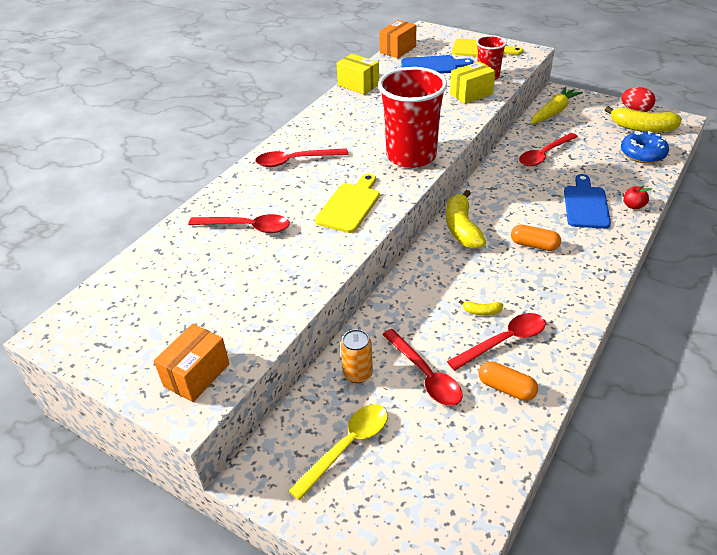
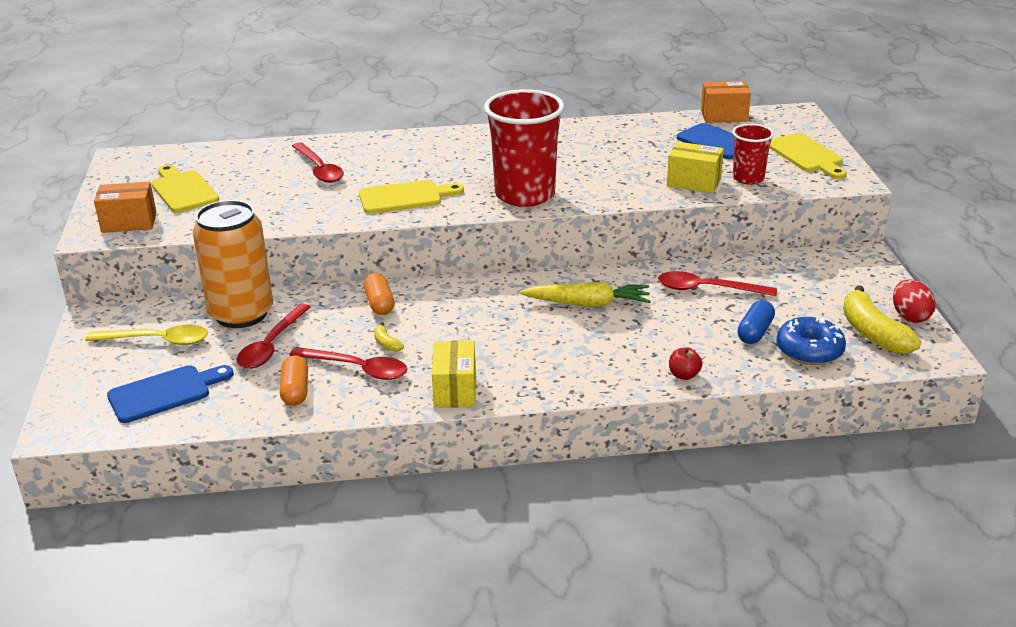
camera: 50 degrees right, 10 degrees down
red spoon [255,148,348,167] -> none
yellow box [336,54,379,95] -> yellow box moved to [432,341,476,408]
orange can [340,329,373,383] -> orange can [193,200,273,328], size x2.13
yellow banana [446,190,486,249] -> none
orange capsule [511,225,561,251] -> orange capsule moved to [363,273,395,315]
yellow carrot [530,87,583,124] -> yellow carrot moved to [520,282,651,307]
blue cutting board [564,174,611,229] -> blue cutting board moved to [107,365,234,423]
none -> yellow cutting board [151,165,219,213]
none -> blue capsule [737,300,775,344]

